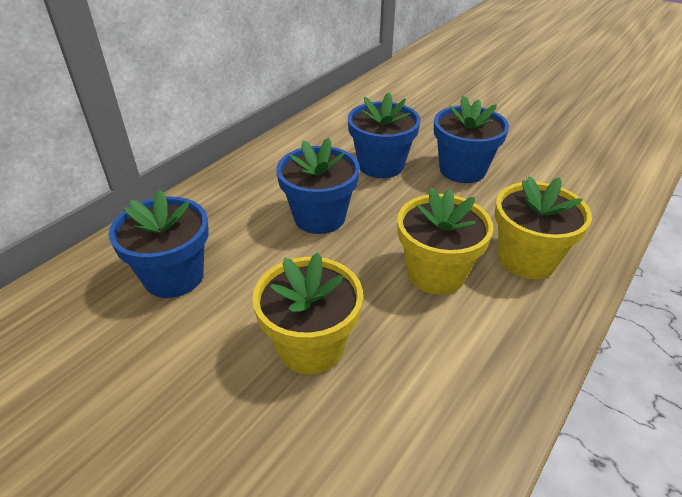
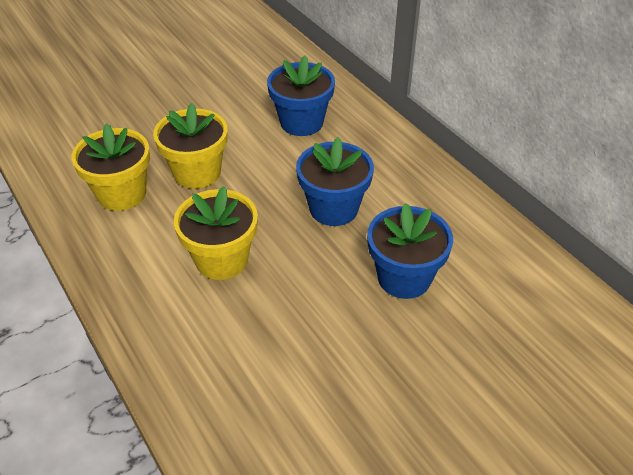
camera: 110 degrees right, 5 degrees up
blue flower pot [434,96,509,183] -> none
yellow flower pot [495,176,592,279] -> yellow flower pot moved to [72,123,150,211]

